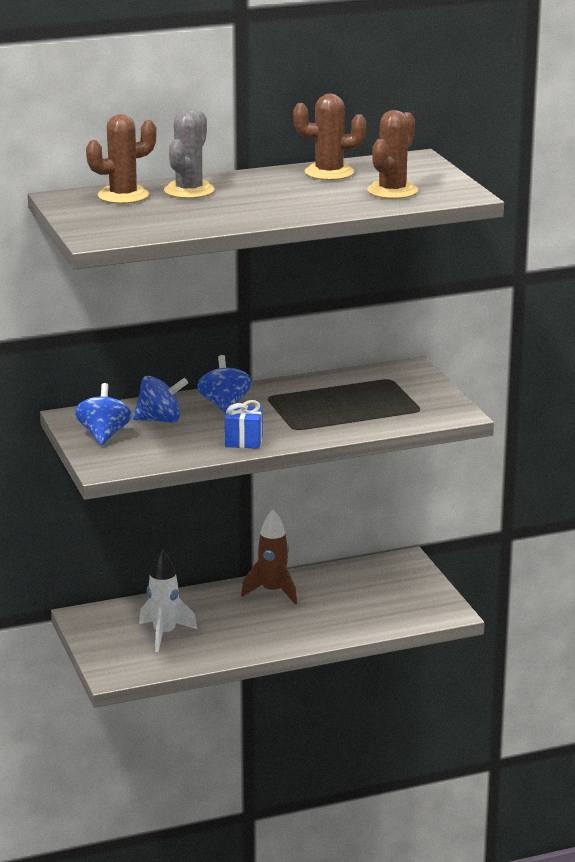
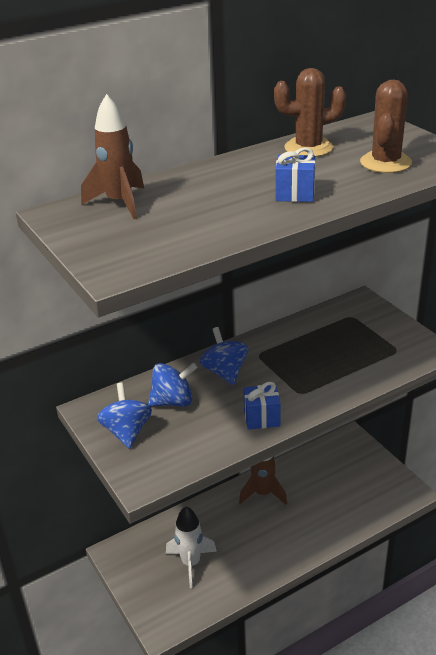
camera: 10 degrees left, 10 degrees up
brown cactus [86,114,157,204] -> brown rocket [81,94,144,219]
grey cactus [164,110,215,199] -> none
none -> blue gift [276,148,315,202]

